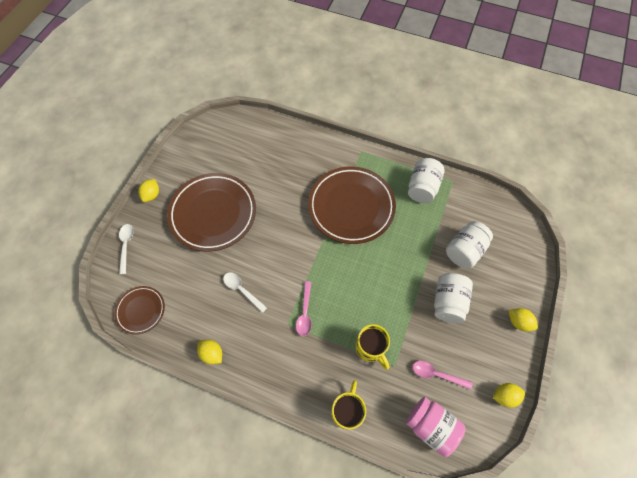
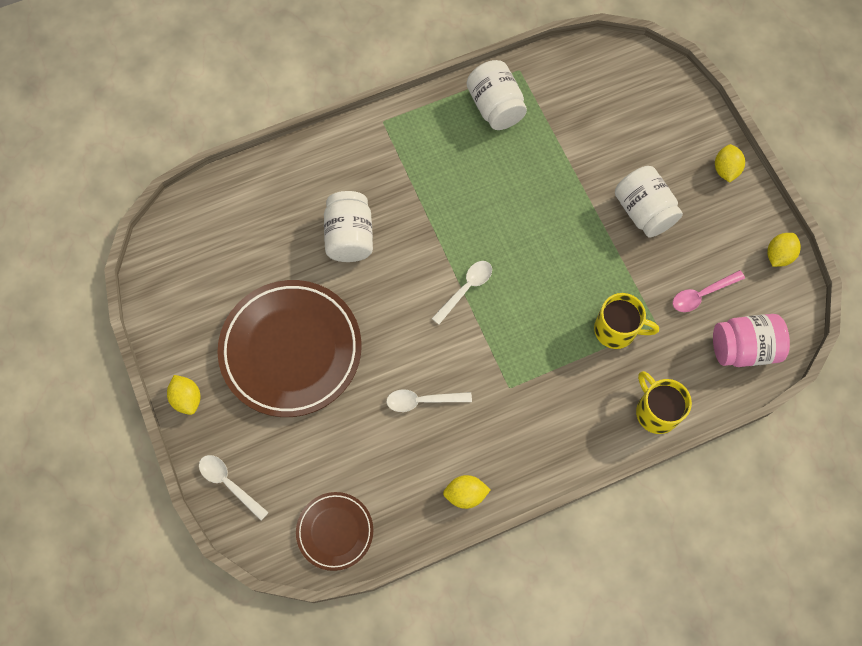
camera: 45 degrees left, 5 degrees up
pink spoon [296,281,311,336] -> none
brown plate [308,166,396,244] -> none
white jar [446,221,493,268] -> white jar moved to [324,191,373,262]
yellow lemon [509,308,538,331] -> yellow lemon turned 75 degrees counterclockwise [715,144,745,182]
none -> white spoon [432,261,492,324]

